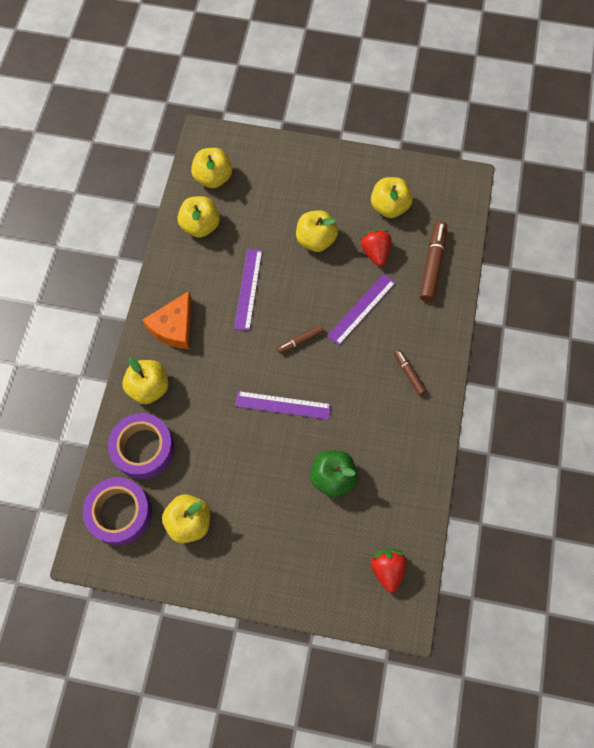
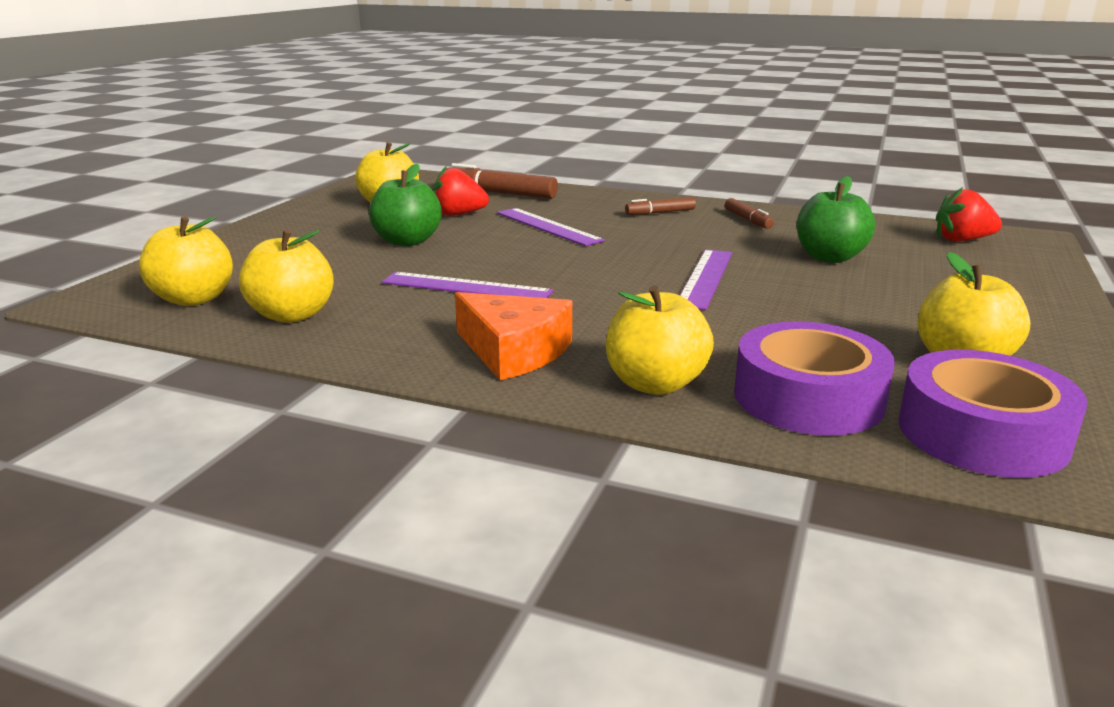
camera: 80 degrees left, 45 degrees down
brown marker [277,325,324,354] -> brown marker moved to [725,198,774,229]
yellow apple [296,210,338,252] -> green apple [369,164,442,246]

